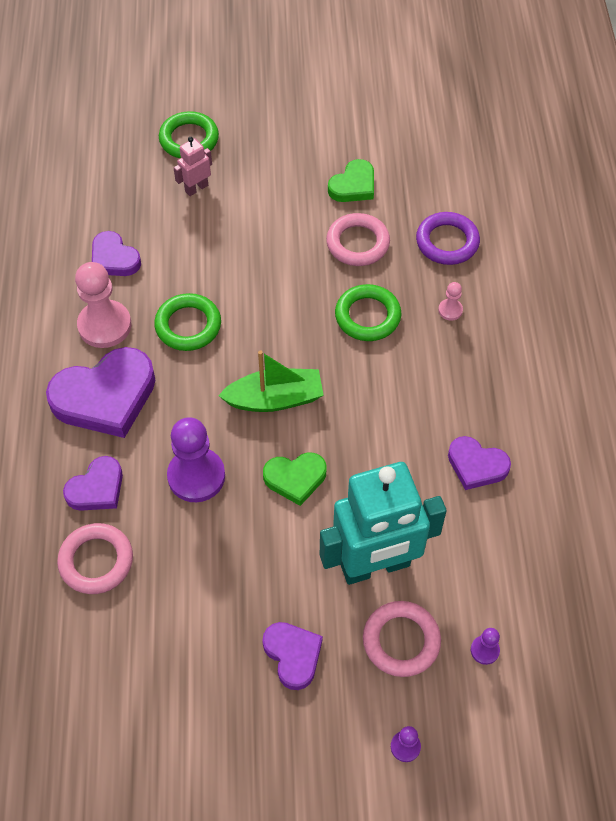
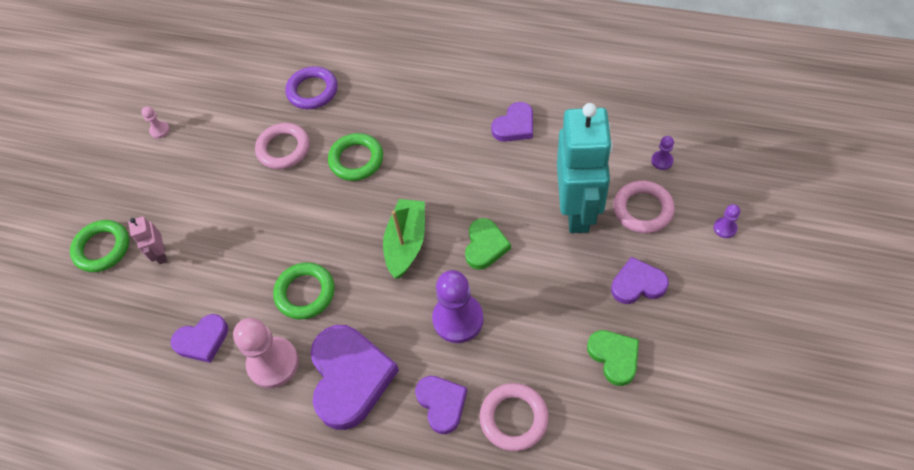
camera: 65 degrees left, 0 degrees up
green heart [328,159,374,202] -> green heart moved to [587,330,639,386]
pink pawn [438,282,463,321] -> pink pawn moved to [141,106,170,139]

